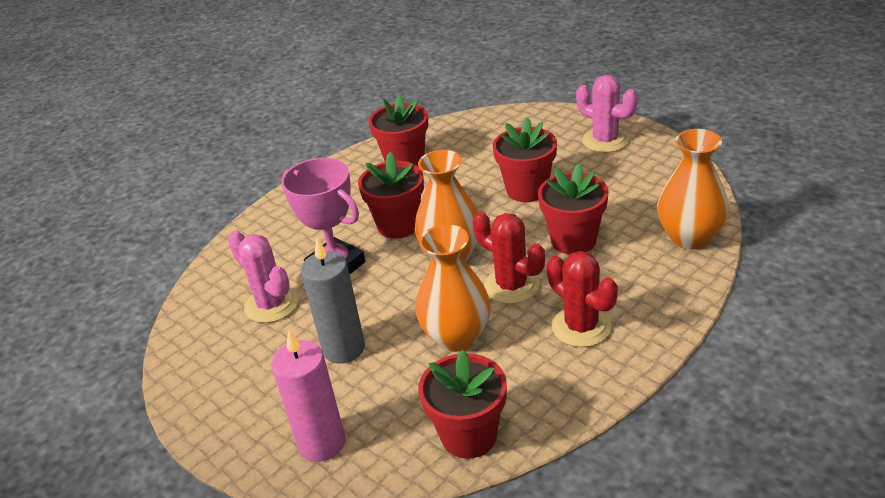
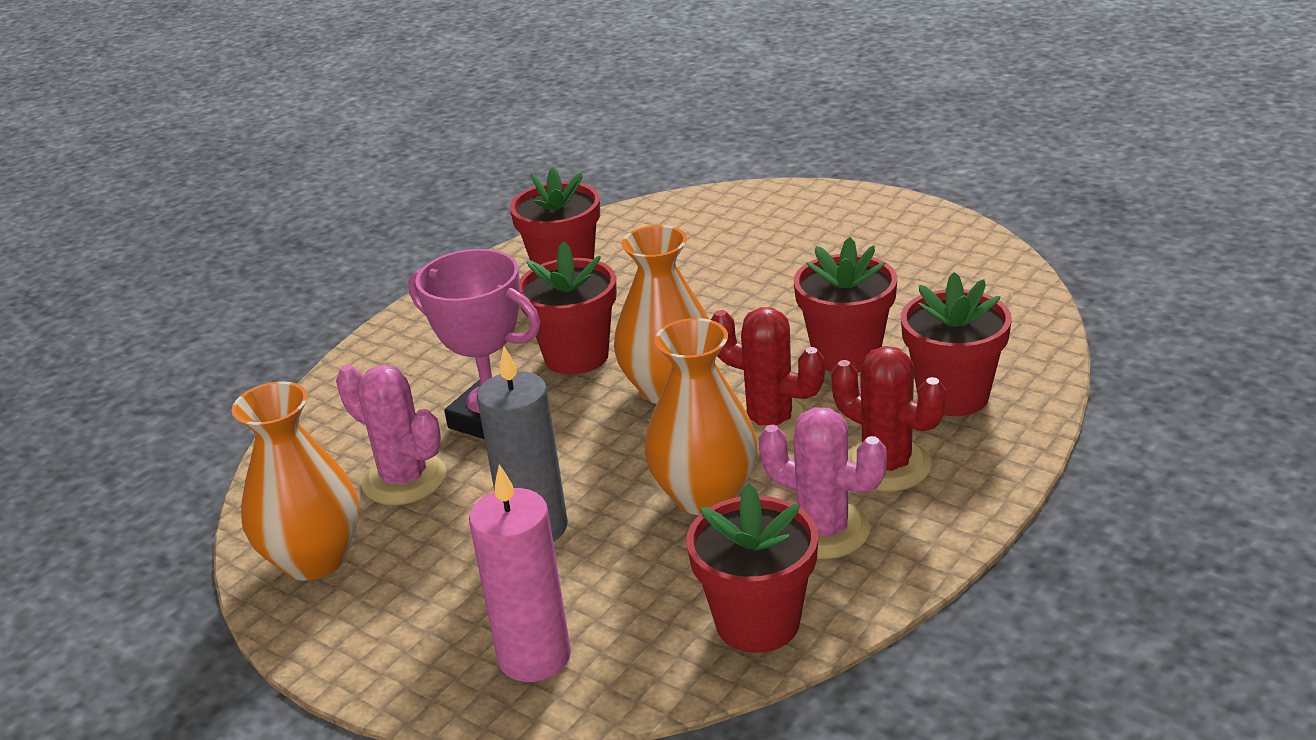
camera: 10 degrees left, 5 degrees down
red flower pot [493,117,557,202] -> red flower pot moved to [901,272,1012,416]
pink cactus [576,75,638,153] -> pink cactus moved to [759,407,887,559]
orange vase [657,129,729,249] -> orange vase moved to [232,381,359,581]

